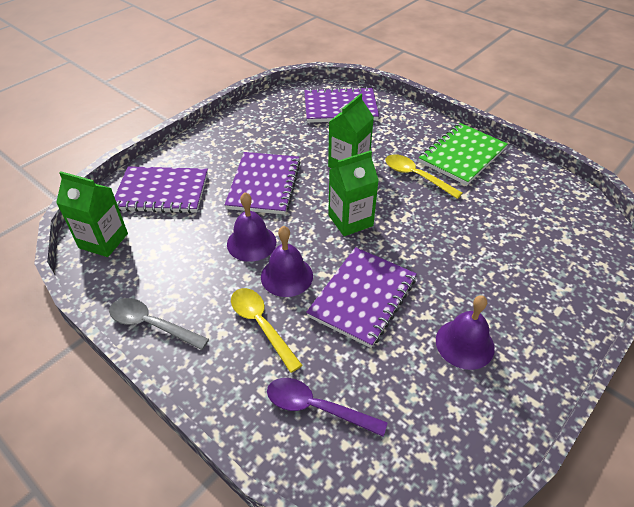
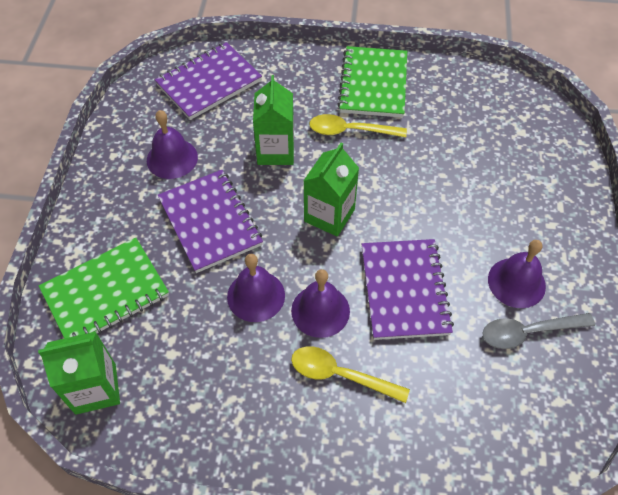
camera: 35 degrees left, 10 degrees up
grey spoon [109,298,209,350] -> grey spoon moved to [482,313,595,349]
purple notebook [115,166,208,213] -> green notebook [39,237,169,339]
purple spoon [267,378,388,437] -> none
none -> purple bell [147,110,198,179]

